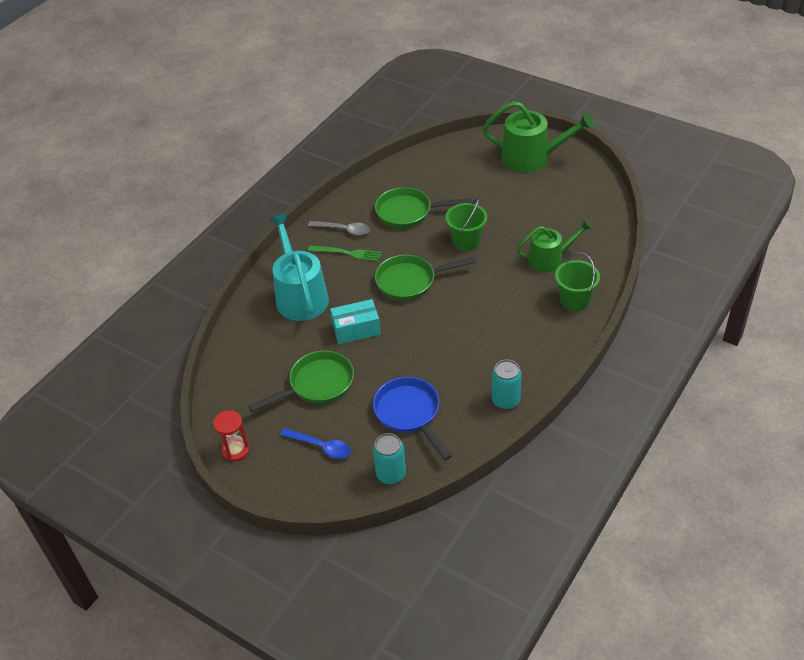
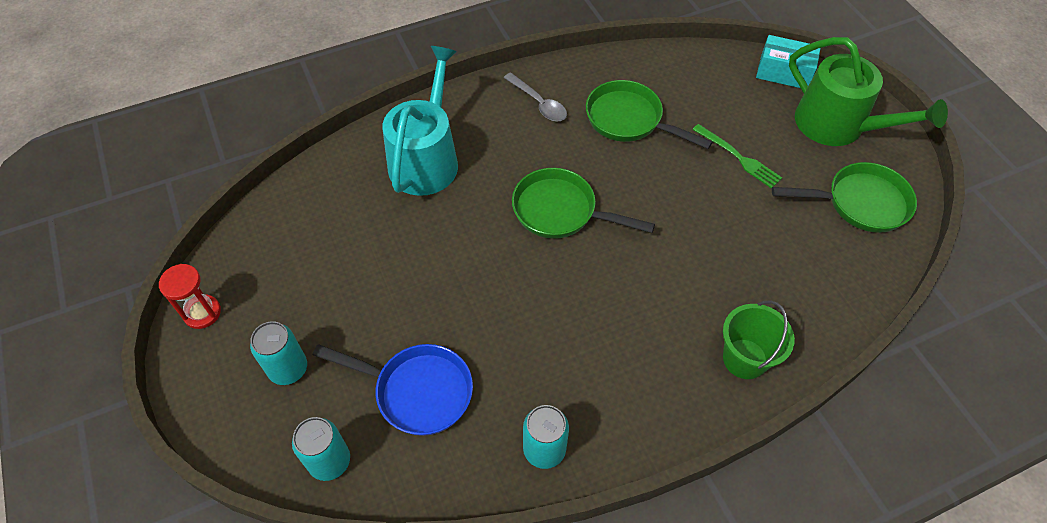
camera: 30 degrees right, 10 degrees up
green pan [248,350,354,412] -> green pan moved to [772,162,917,233]
blue spoon [280,428,351,459] -> turquoise can [250,321,307,385]
green fork [308,245,382,262] -> green fork moved to [692,124,782,189]
turquoise box [330,299,381,344] -> turquoise box moved to [756,35,821,88]
blue pan [373,377,452,461] -> blue pan turned 105 degrees clockwise [313,344,473,436]
green bucket [445,198,487,251] -> none
green watering can [517,219,592,272] -> none

